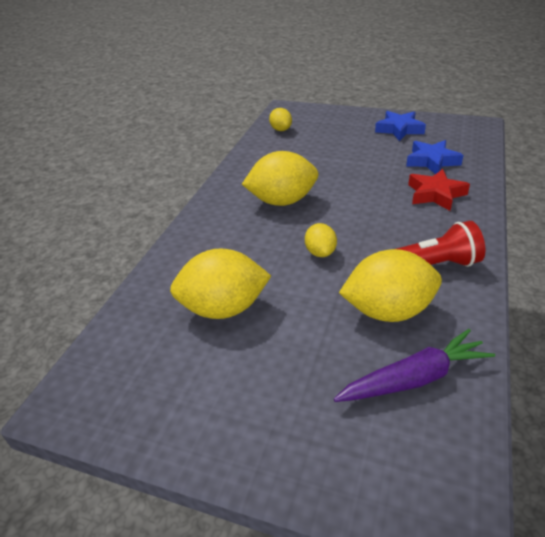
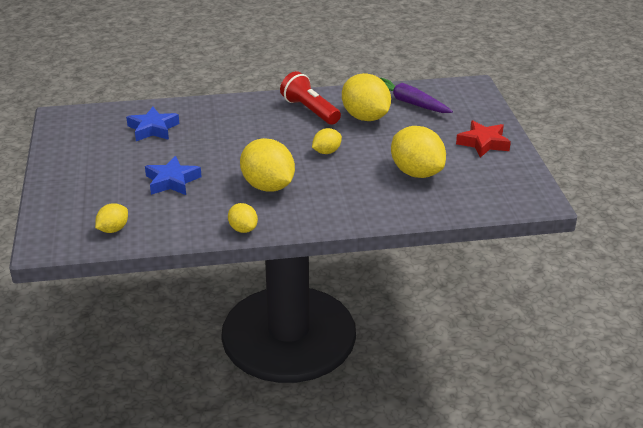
camera: 120 degrees left, 5 degrees down
blue star [375,111,426,141] -> blue star moved to [145,156,202,195]
red star [408,169,470,211] -> red star moved to [456,120,511,158]
none -> yellow lemon [228,203,258,233]

